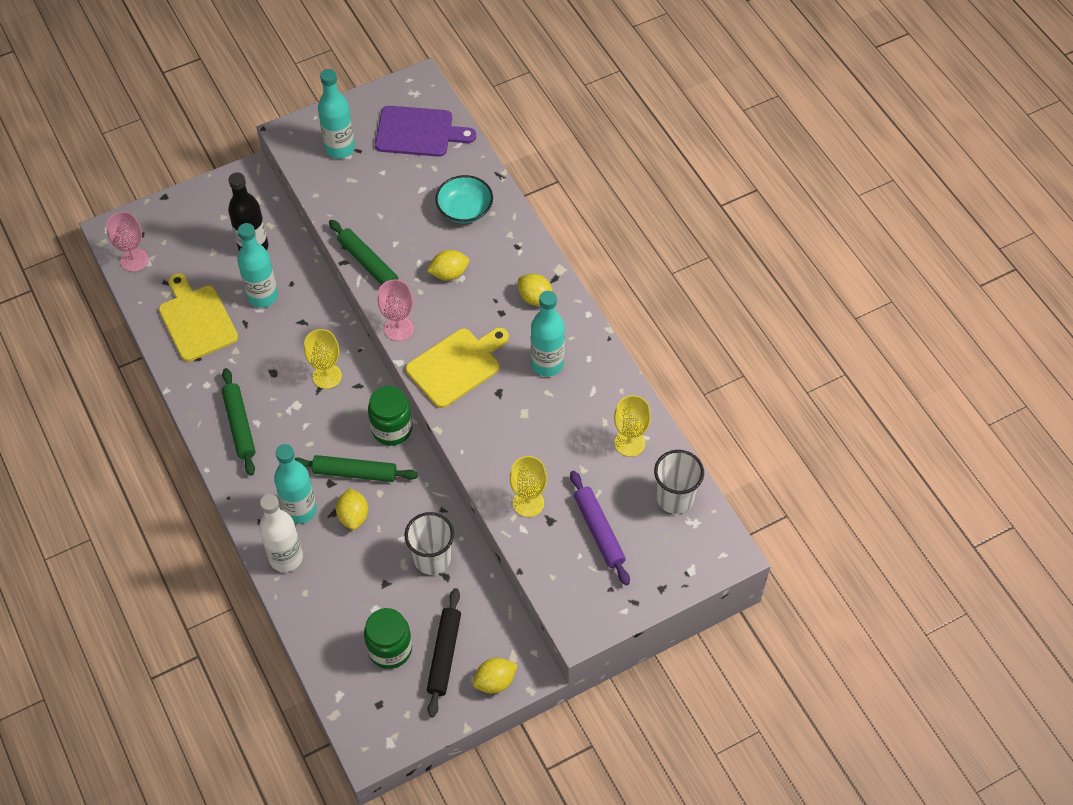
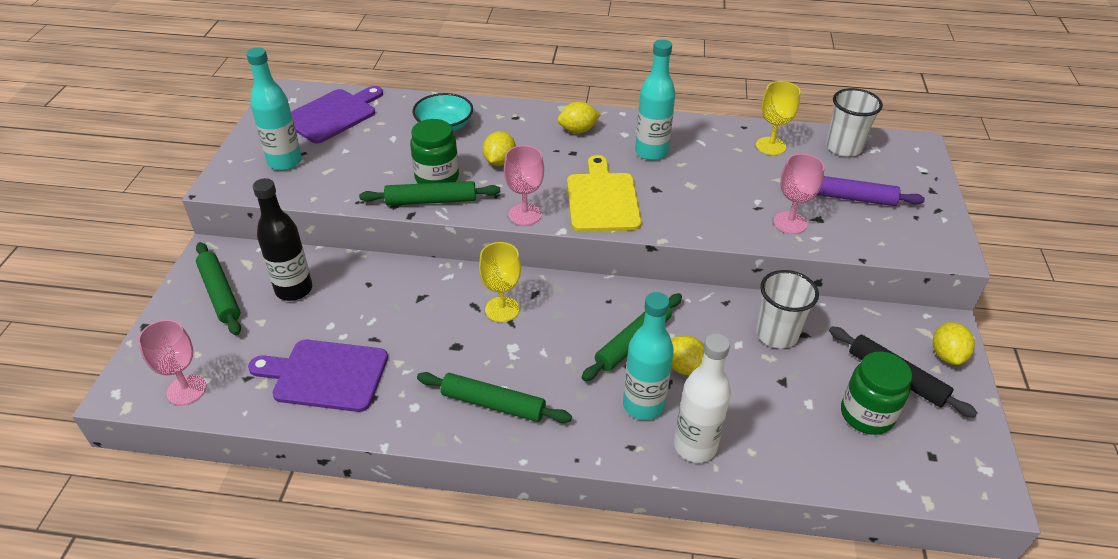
camera: 55 degrees left, 15 degrees down
yellow cutting board [159,273,238,362] -> purple cutting board [248,340,388,412]
turquoise bottle [237,223,278,308] -> none
green jar [368,386,413,446] -> green jar moved to [410,119,459,184]
yellow goblet [510,456,547,517] -> pink goblet [773,154,825,234]
none -> green rolling pin [196,242,241,335]

